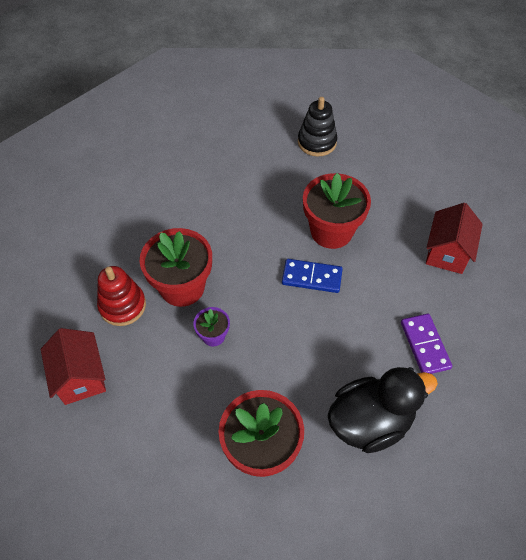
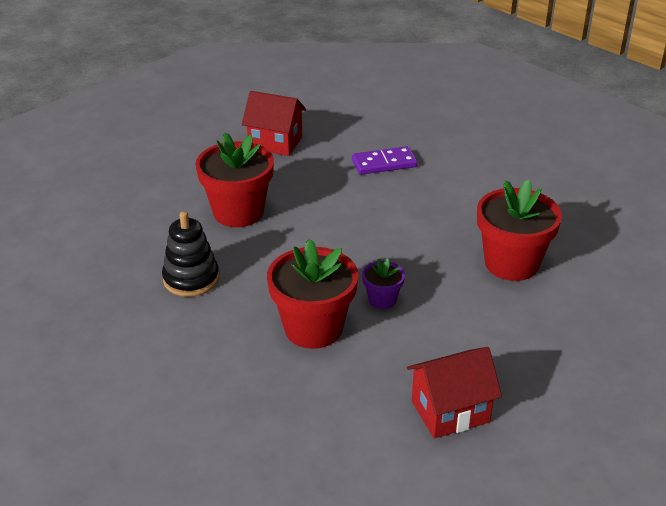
camera: 90 degrees left, 20 degrees down
red stacking toy [97,266,146,326] -> none
blue domino [282,259,343,293] -> none
black stacking toy [298,97,338,157] -> black stacking toy moved to [162,211,219,297]
black duck [327,367,438,453] -> none

